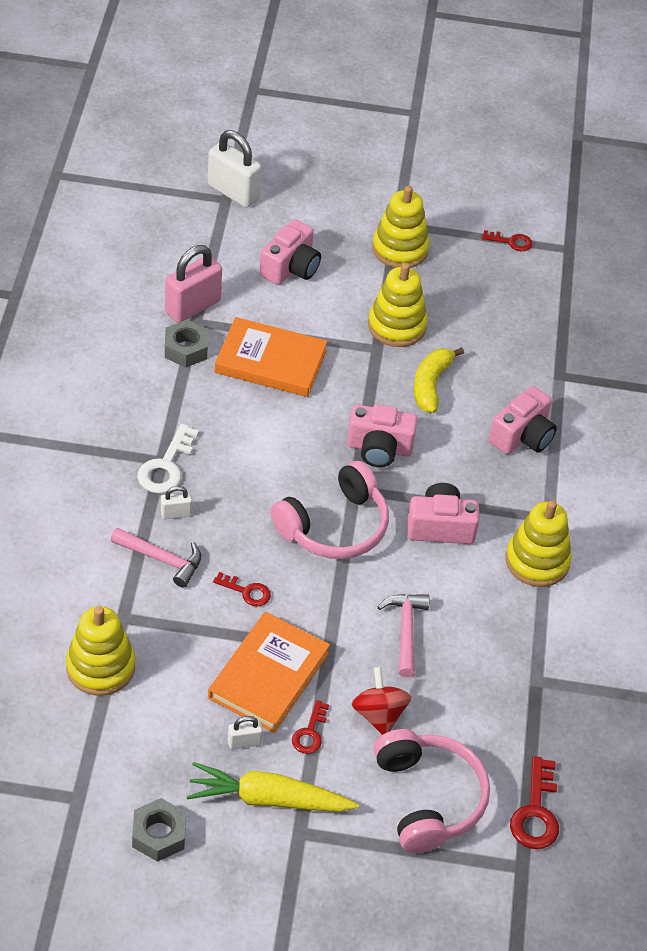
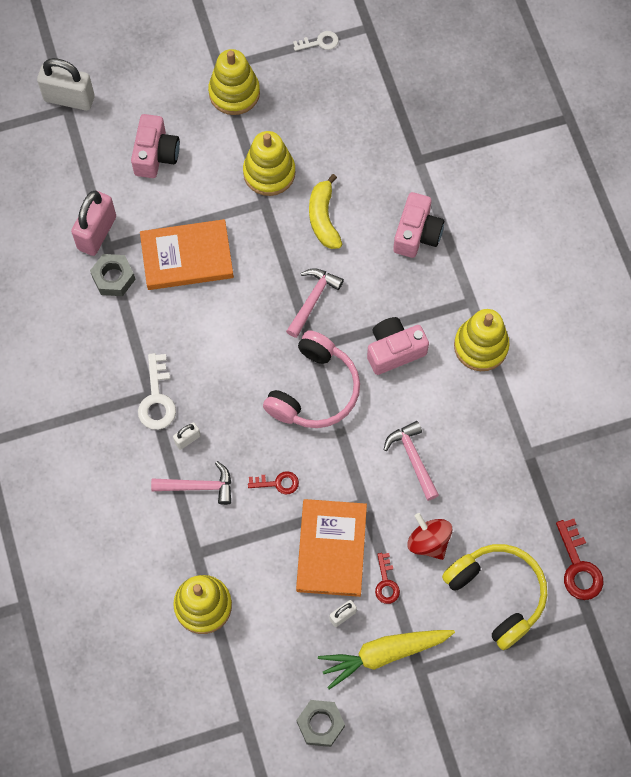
camera: 20 degrees left, 20 degrees up
pink camera [347,404,418,468] -> pink hammer [286,268,344,338]
pink headphones [373,729,490,853] -> yellow headphones [442,544,547,650]
red key [482,230,532,252] -> white key [293,31,339,51]

